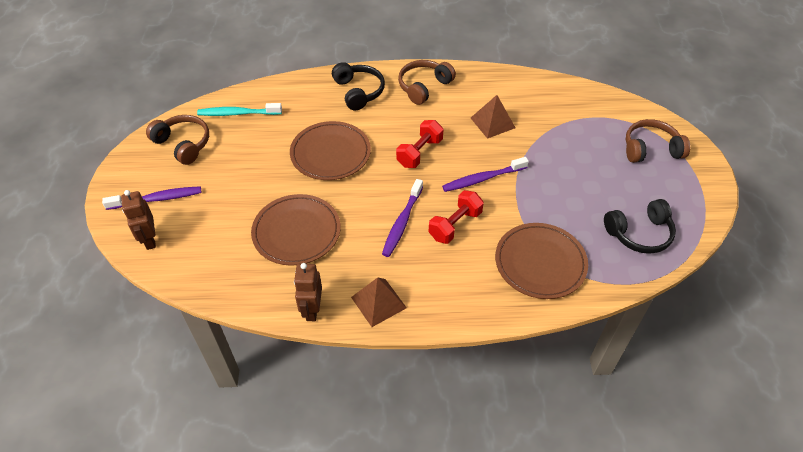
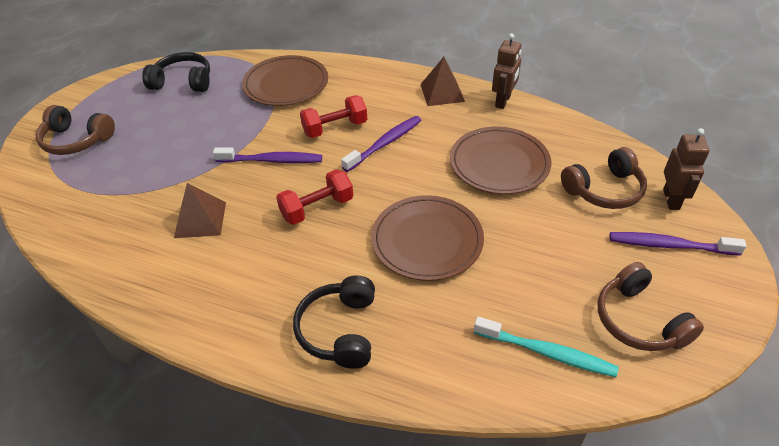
camera: 155 degrees left, 5 degrees down
brown headphones [398,60,456,105] -> brown headphones moved to [561,147,647,209]

